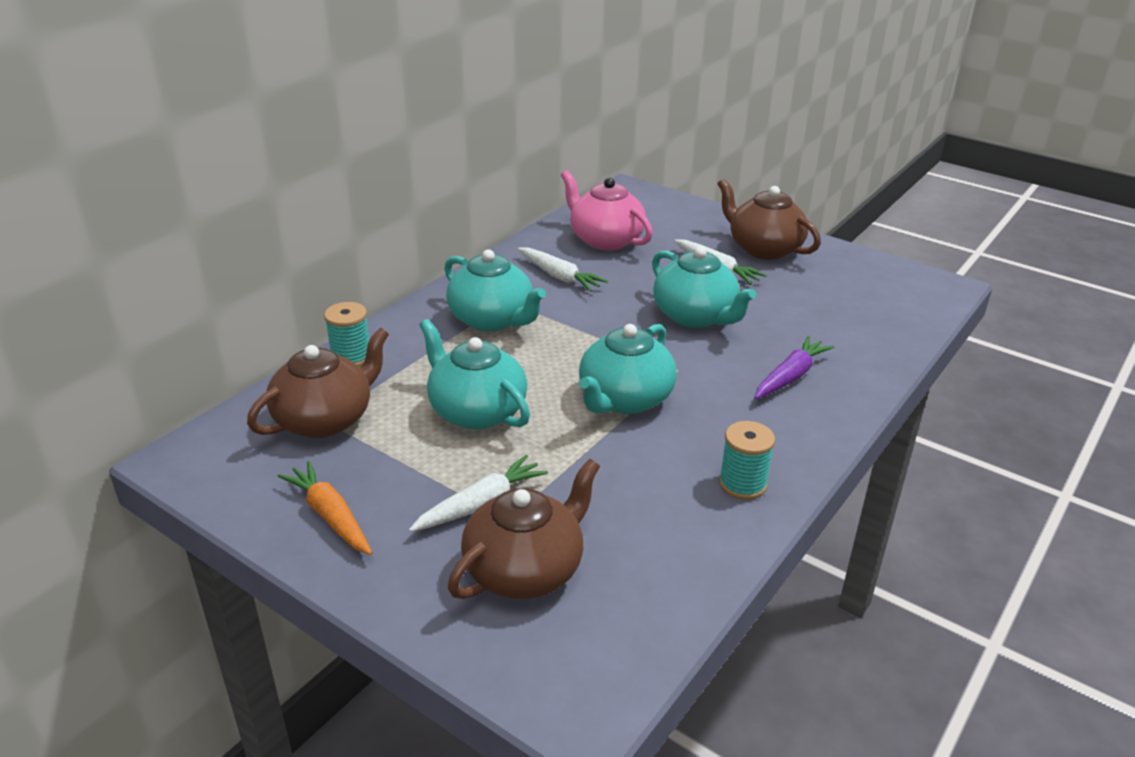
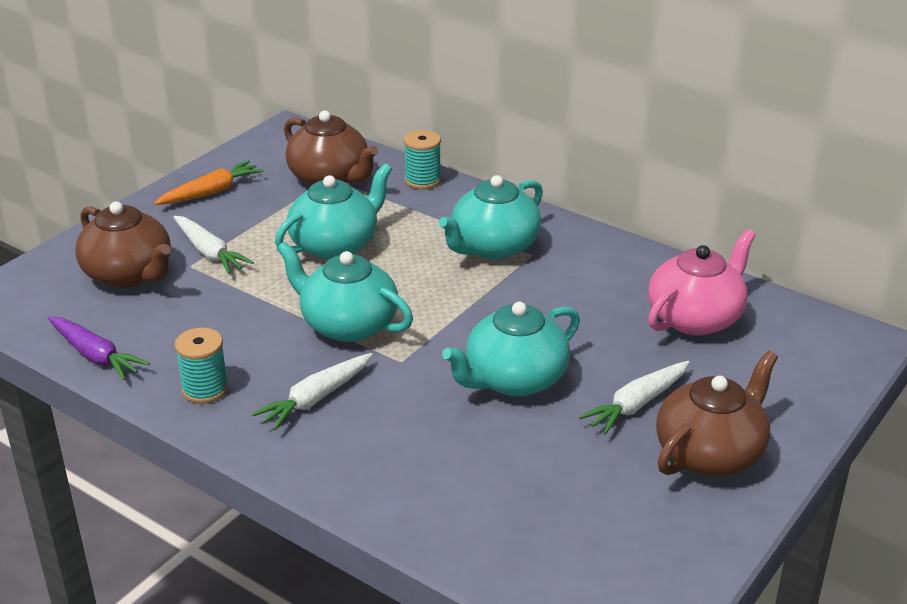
camera: 90 degrees right, 0 degrees up
white carrot [517,248,608,292] -> white carrot moved to [252,353,373,431]
purple carrot [754,336,834,399] -> purple carrot moved to [47,317,150,380]

